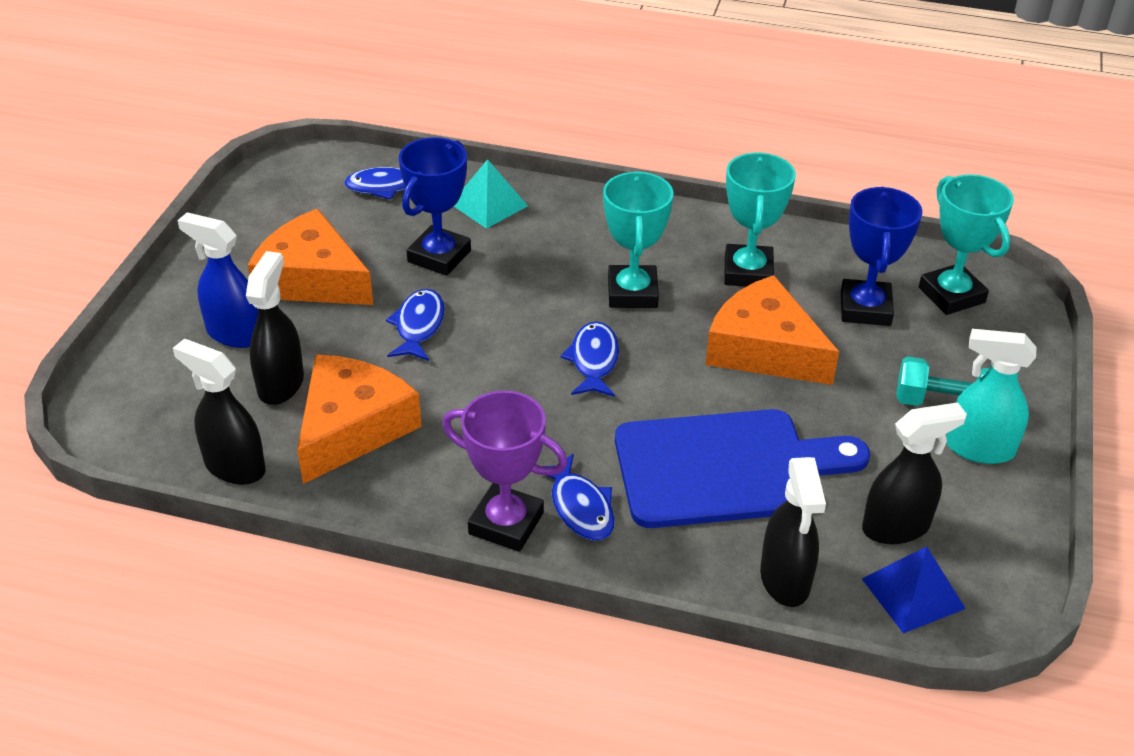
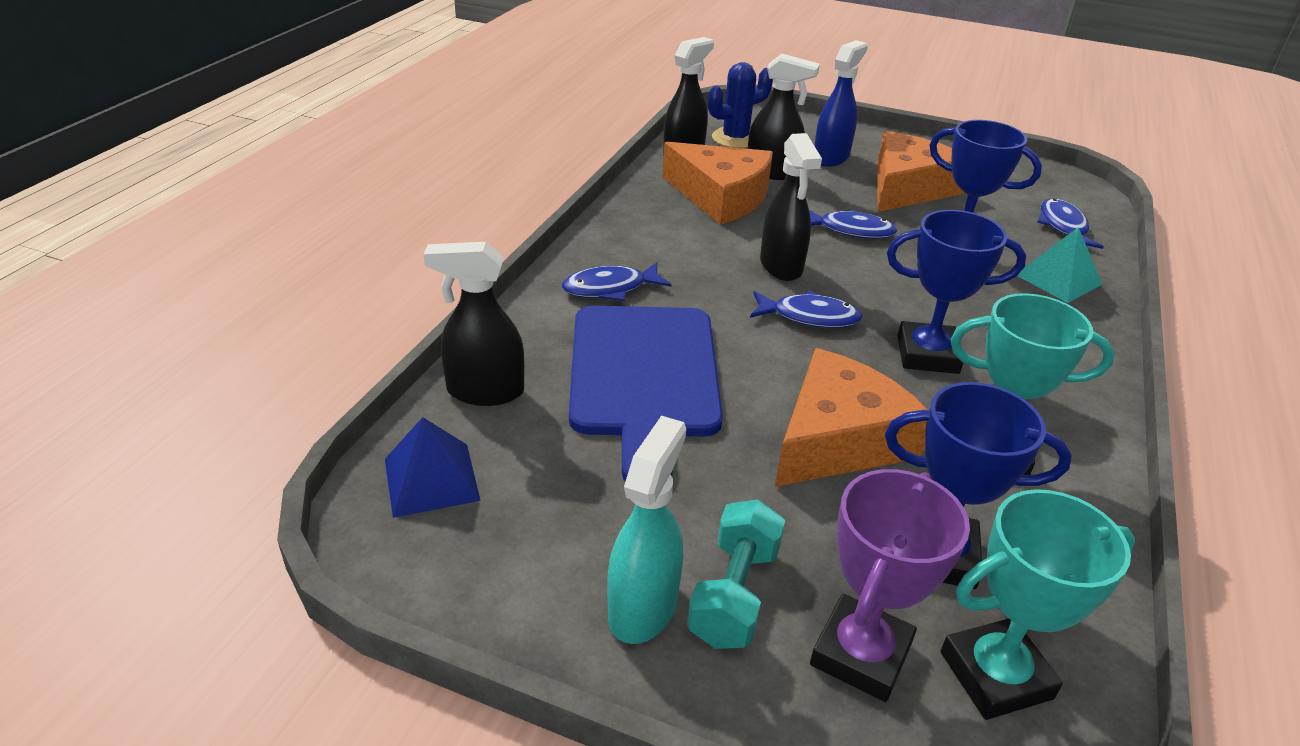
camera: 95 degrees right, 5 degrees down
purple trophy [442,391,568,552] -> purple trophy moved to [810,469,970,702]
turquoise trophy [603,171,674,308] -> blue trophy [887,210,1026,374]
black spray bottle [862,402,967,545] -> black spray bottle moved to [760,133,822,281]
none -> blue cactus [708,62,773,148]

